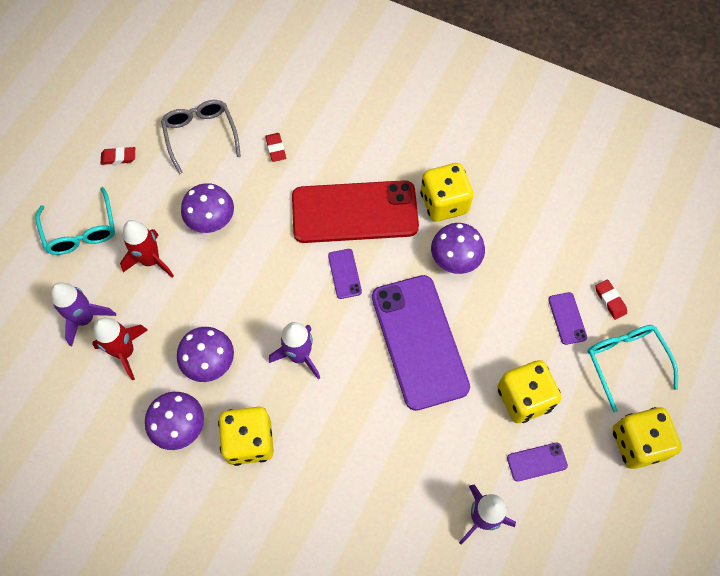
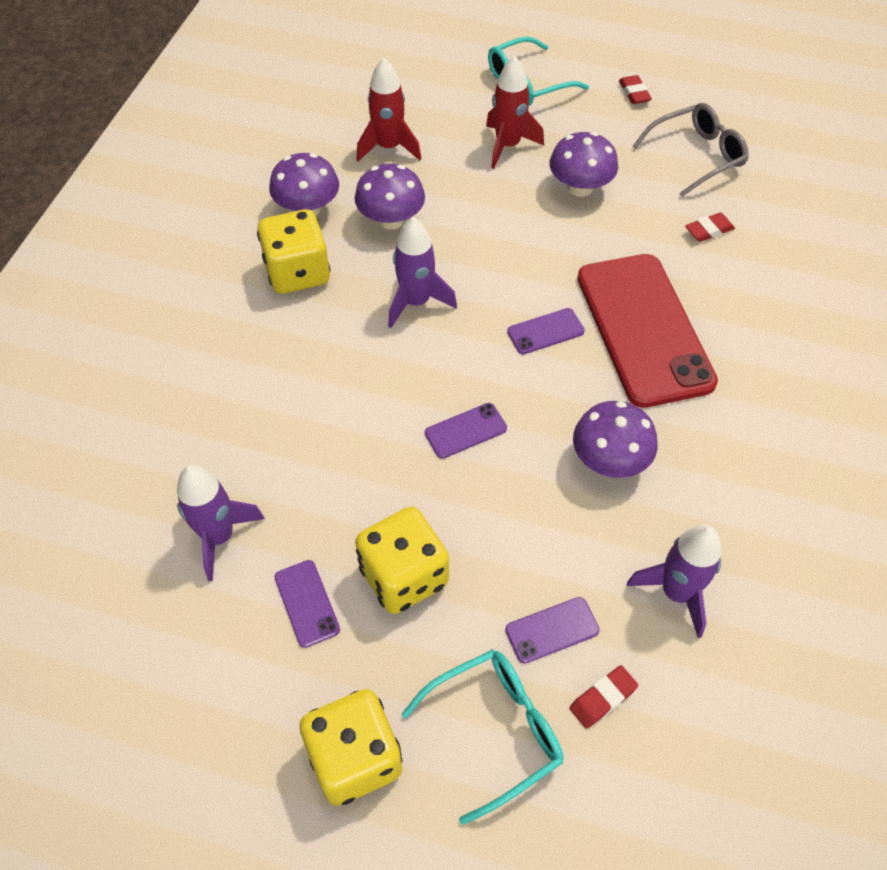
camera: 80 degrees right, 10 degrees down
purple rocket [51,282,116,346] -> purple rocket moved to [627,524,722,638]
purple phone [372,275,470,411] -> purple phone [425,403,507,459], size x0.40
yellow dice [420,163,473,222] -> none

